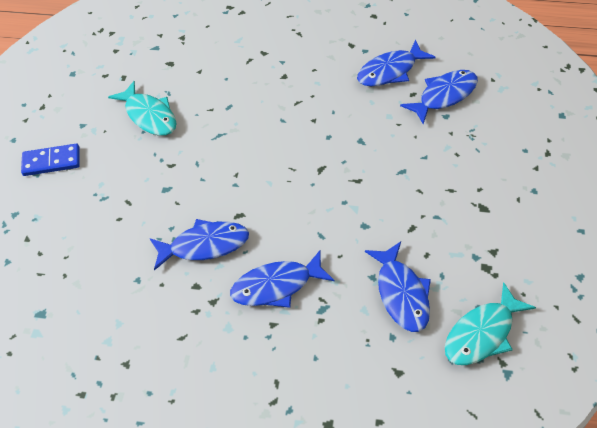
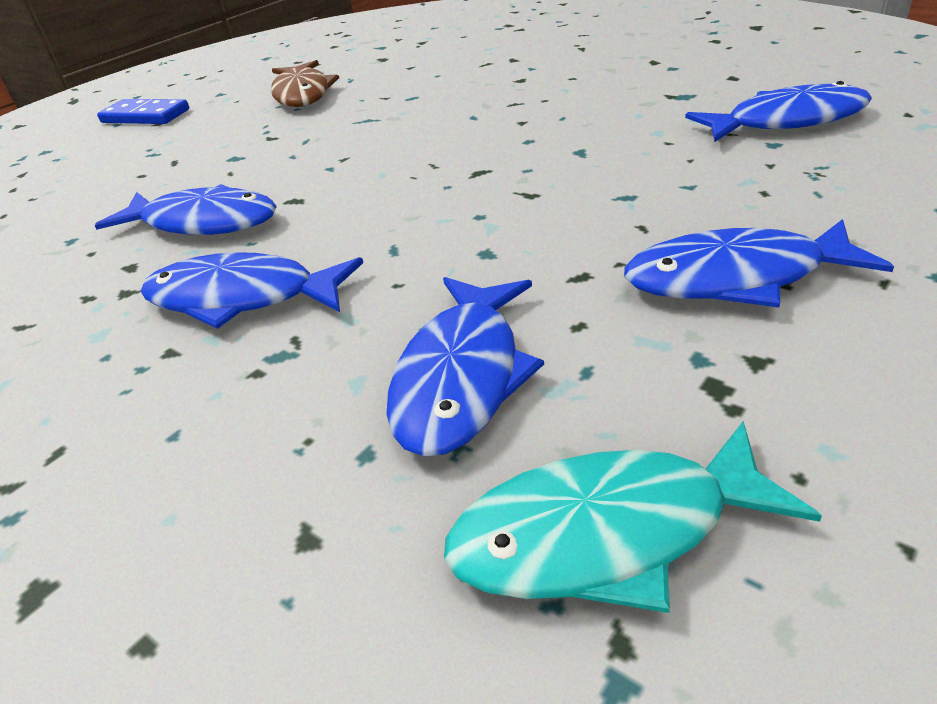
camera: 30 degrees right, 15 degrees down
turquoise fish [108,81,177,136] -> brown fish [271,60,339,107]
blue fish [357,40,436,86] -> blue fish moved to [624,219,894,308]

